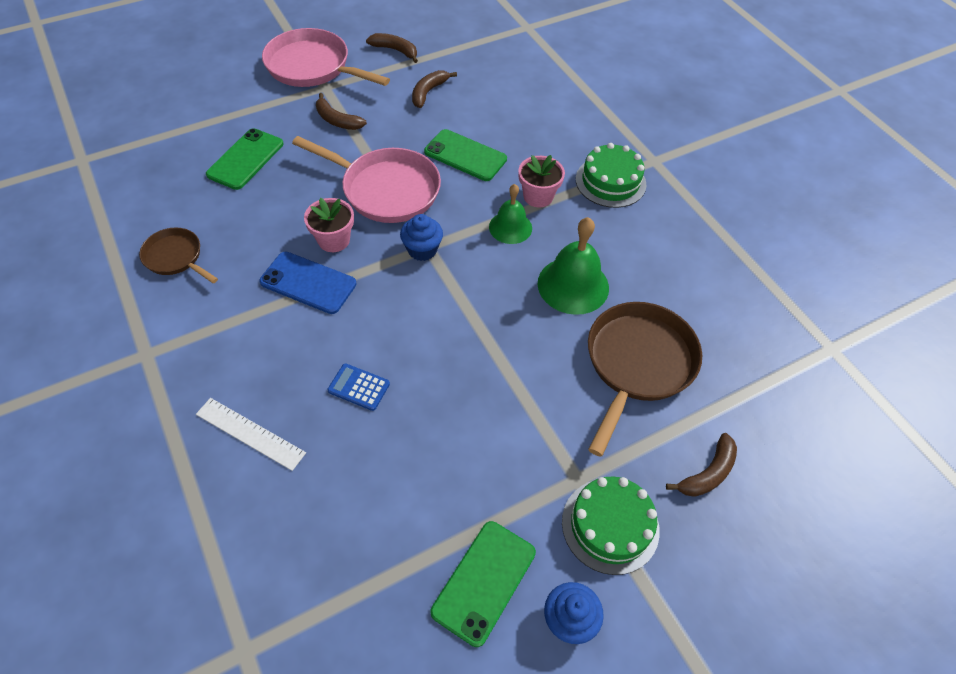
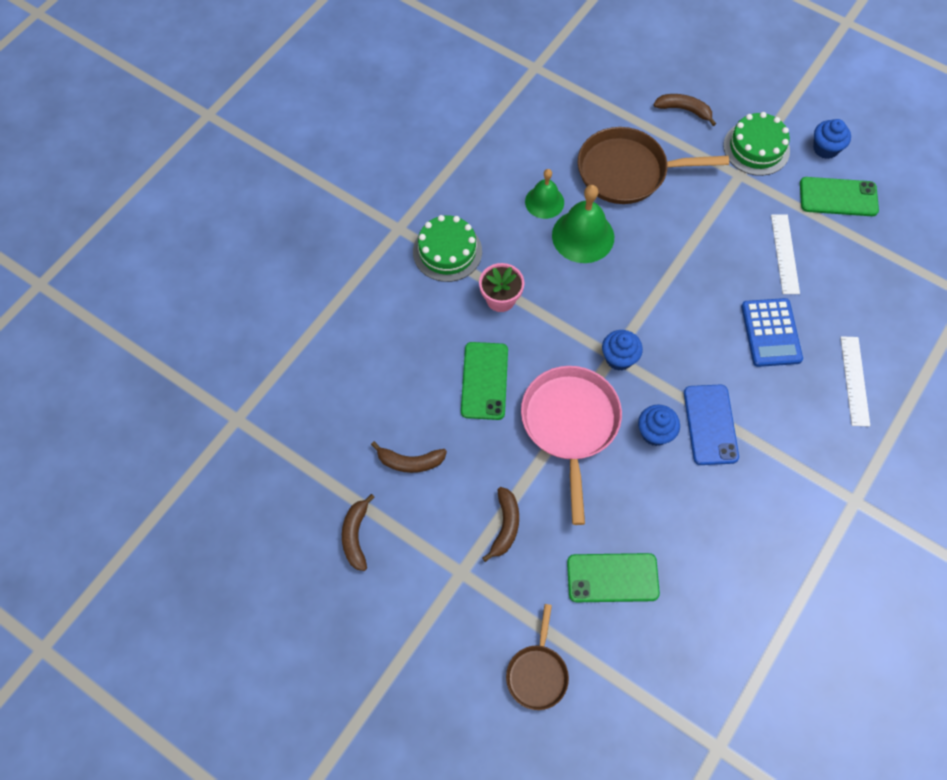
camera: 115 degrees left, 10 degrees up
brown pan [139,228,218,283] -> brown pan moved to [506,604,569,710]
pink pan [262,28,390,87] -> none
pink flower pot [304,198,354,252] -> blue cupcake [638,404,680,446]
blue calculator [327,363,390,411] -> blue calculator [741,298,803,367], size x1.64
green bell [489,184,532,244] -> green bell moved to [525,169,564,219]
none -> white ruler [771,215,800,294]

